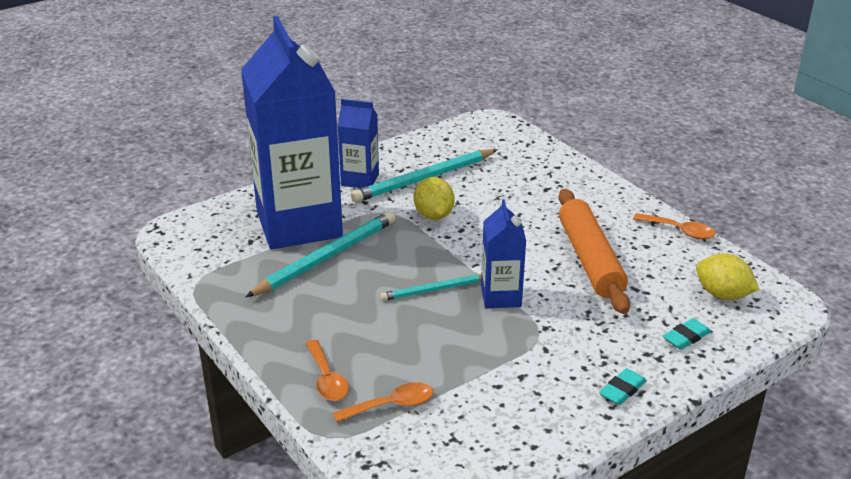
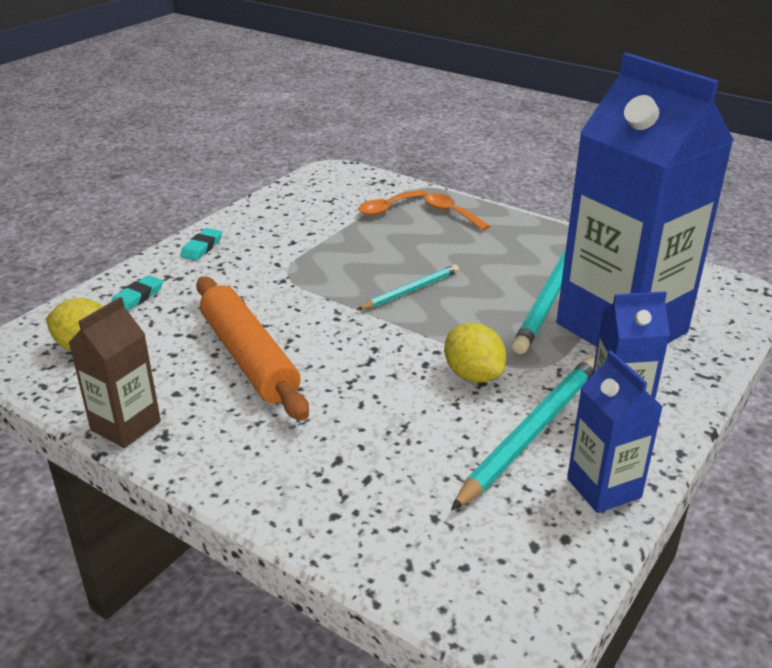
camera: 160 degrees right, 0 degrees up
blue carton [481,199,526,308] -> blue carton moved to [567,351,663,513]
orange spoon [633,213,715,239] -> brown carton [69,297,161,448]

